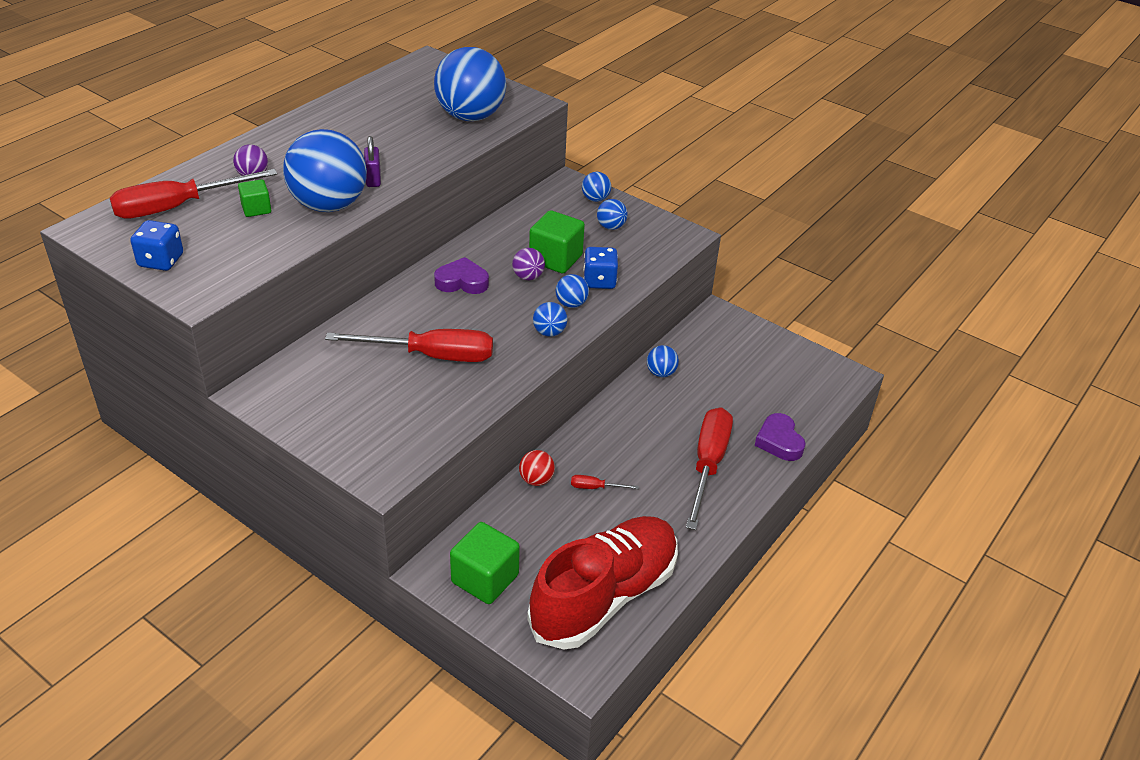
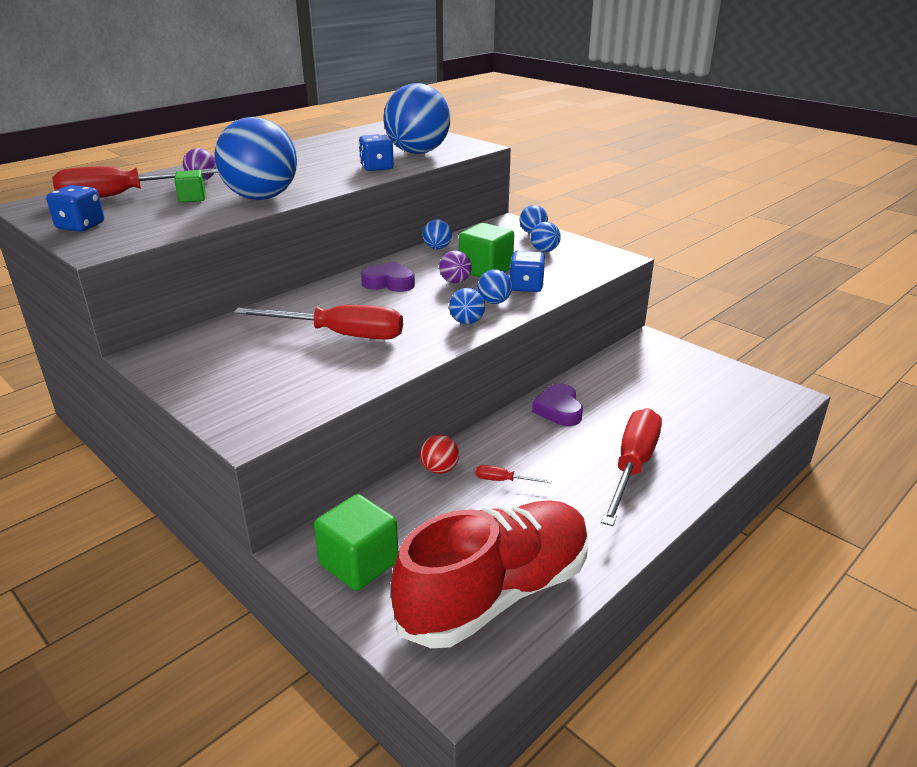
camera: 10 degrees right, 10 degrees down
purple padlock [364,136,381,187] -> none
blue ball [647,345,679,377] -> blue ball moved to [423,219,452,249]
purple heart [755,413,806,461] -> purple heart moved to [532,383,583,426]
none -> blue dice [359,134,394,171]

